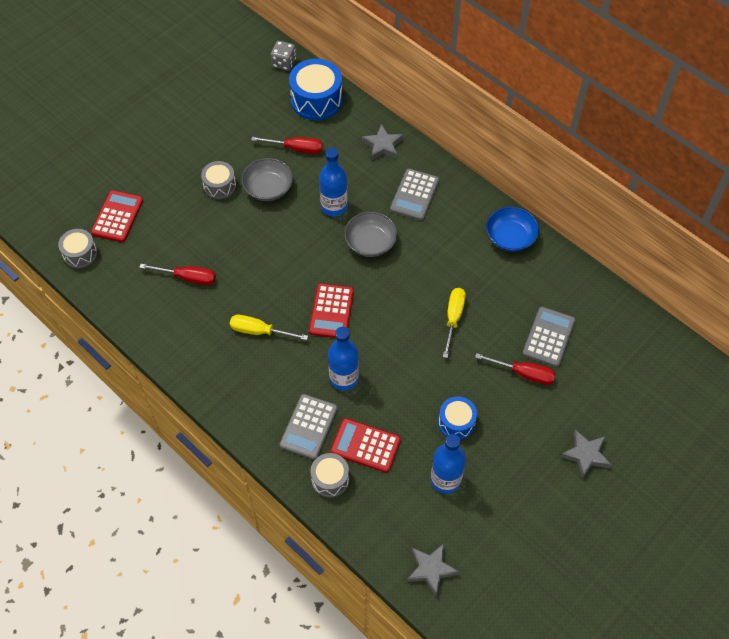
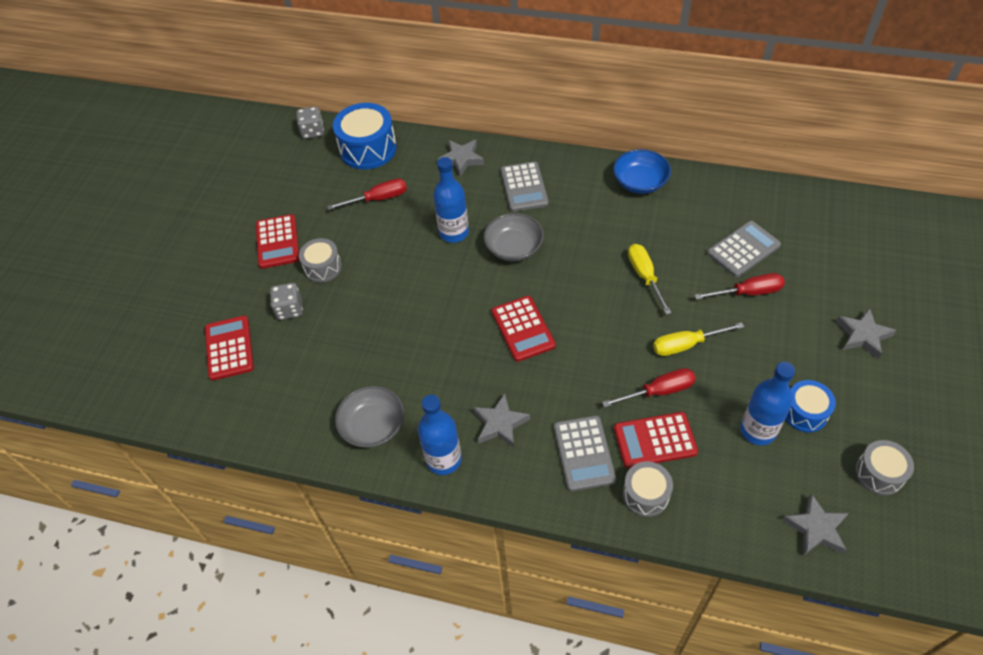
camera: 25 degrees left, 5 degrees down
grey drum [58,229,97,268] -> grey drum moved to [855,440,914,496]
red screwdriver [139,264,216,285] -> red screwdriver moved to [602,368,696,408]
yellow screwdriver [230,315,308,340] -> yellow screwdriver moved to [653,322,744,356]
grey bowl [241,158,293,201] -> grey bowl moved to [335,386,404,448]
blue bottle [328,327,359,391] -> blue bottle moved to [418,395,462,475]
blue drum [438,396,477,440] -> blue drum moved to [785,380,836,432]
grey calculator [522,307,575,367] -> grey calculator turned 60 degrees clockwise [707,221,781,277]
none -> red calculator [256,214,299,269]
none -> grey dice [270,283,303,320]
none -> grey star [473,393,530,448]

